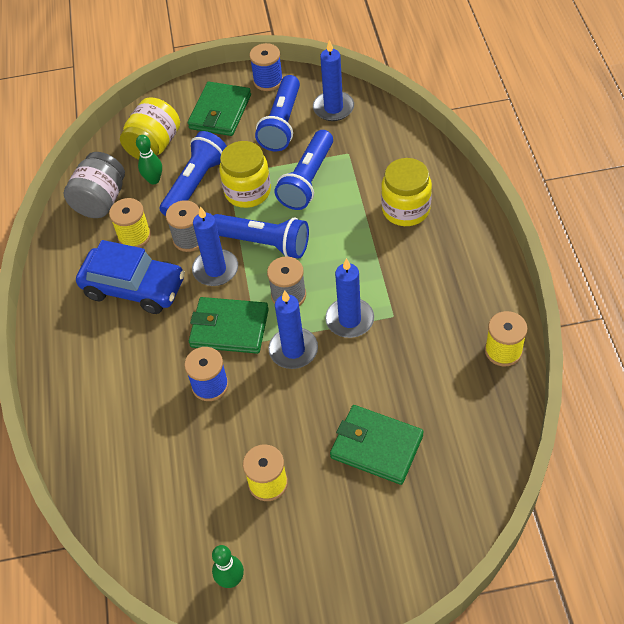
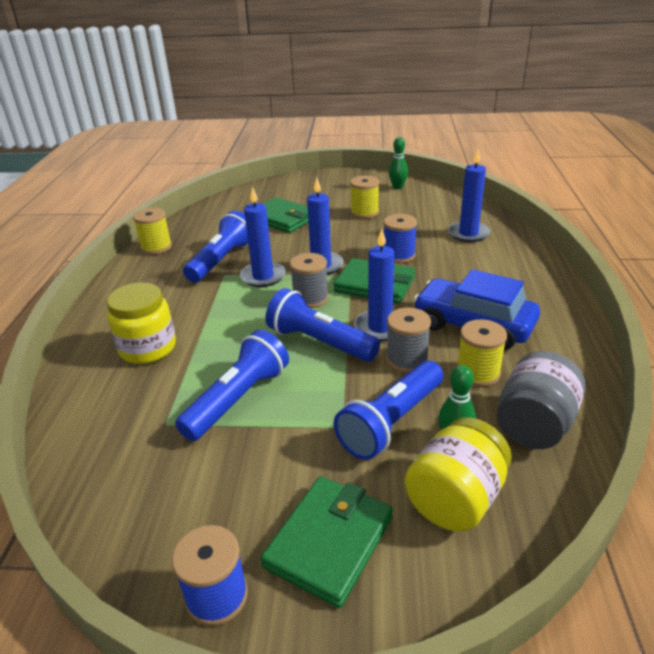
camera: 170 degrees left, 20 degrees down
yellow jar [219,141,271,208] -> none
blue flashlight [255,75,300,151] -> blue flashlight moved to [183,211,248,282]
blue candle [313,40,354,121] -> blue candle moved to [448,149,490,242]

